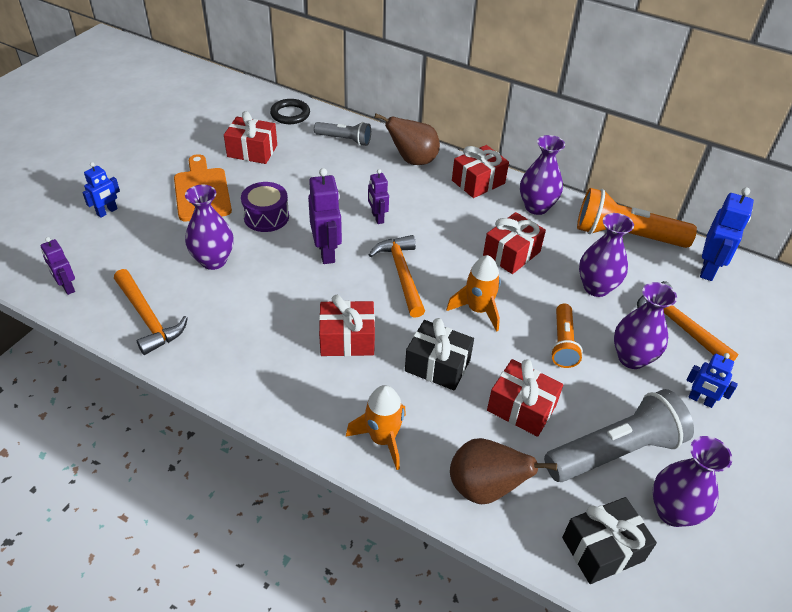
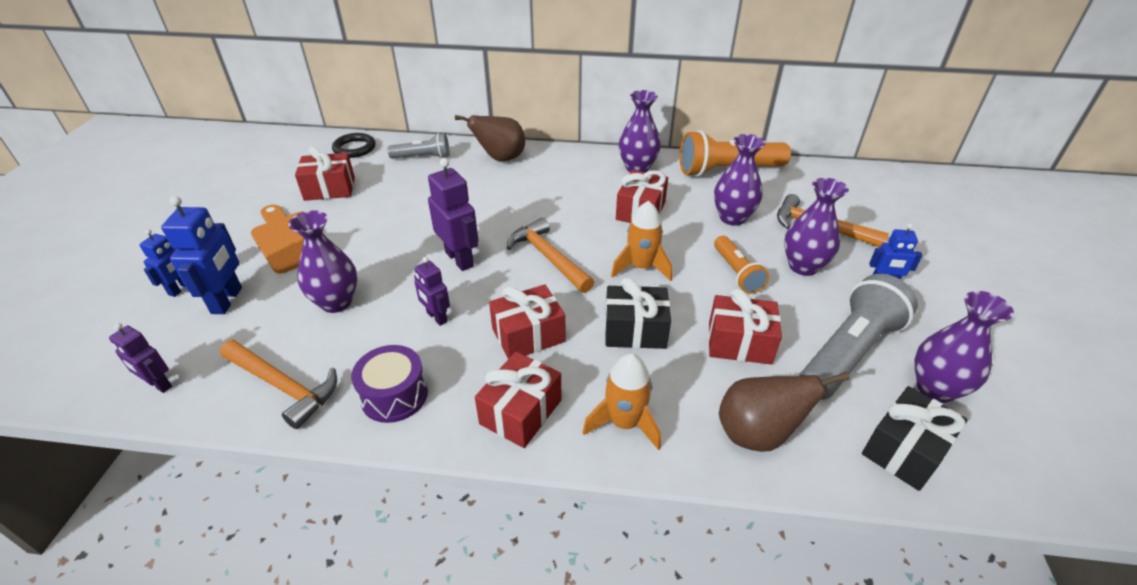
camera: 20 degrees left, 5 degrees down
purple drum [241,182,289,232] -> purple drum moved to [351,345,428,423]
purple robot [368,169,389,224] -> purple robot moved to [414,257,450,326]
red gift [452,145,509,198] -> red gift moved to [475,352,562,448]
blue robot [700,187,754,281] -> blue robot moved to [161,196,242,314]

